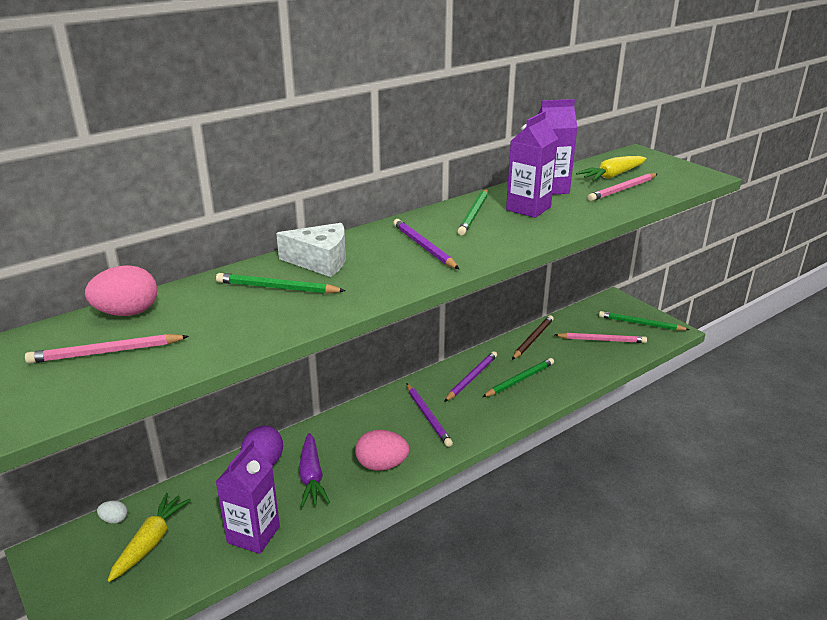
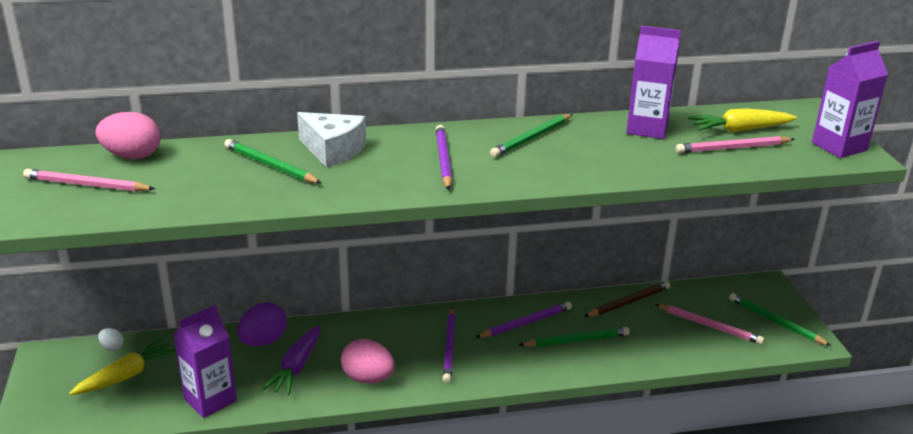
camera: 25 degrees right, 0 degrees up
purple carton [506,111,558,218] -> purple carton moved to [812,41,888,158]

